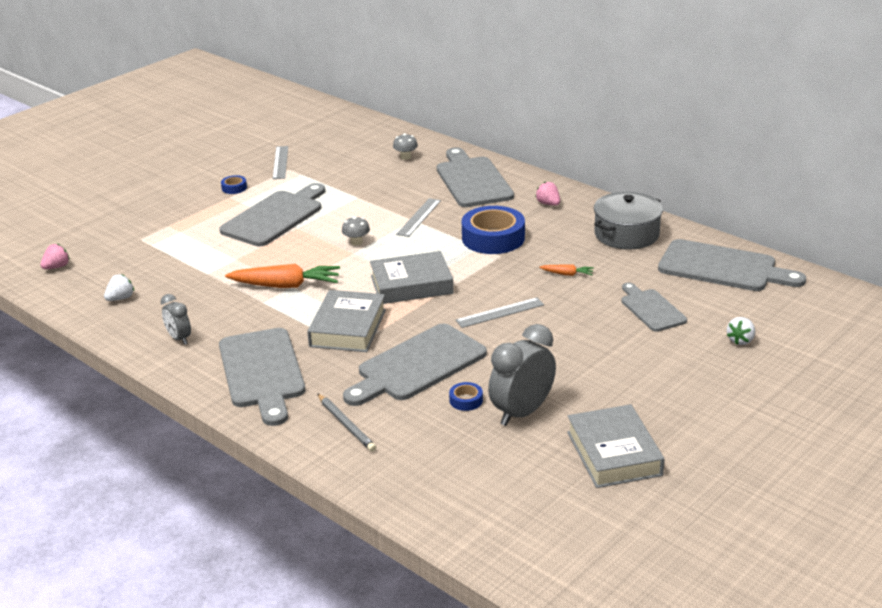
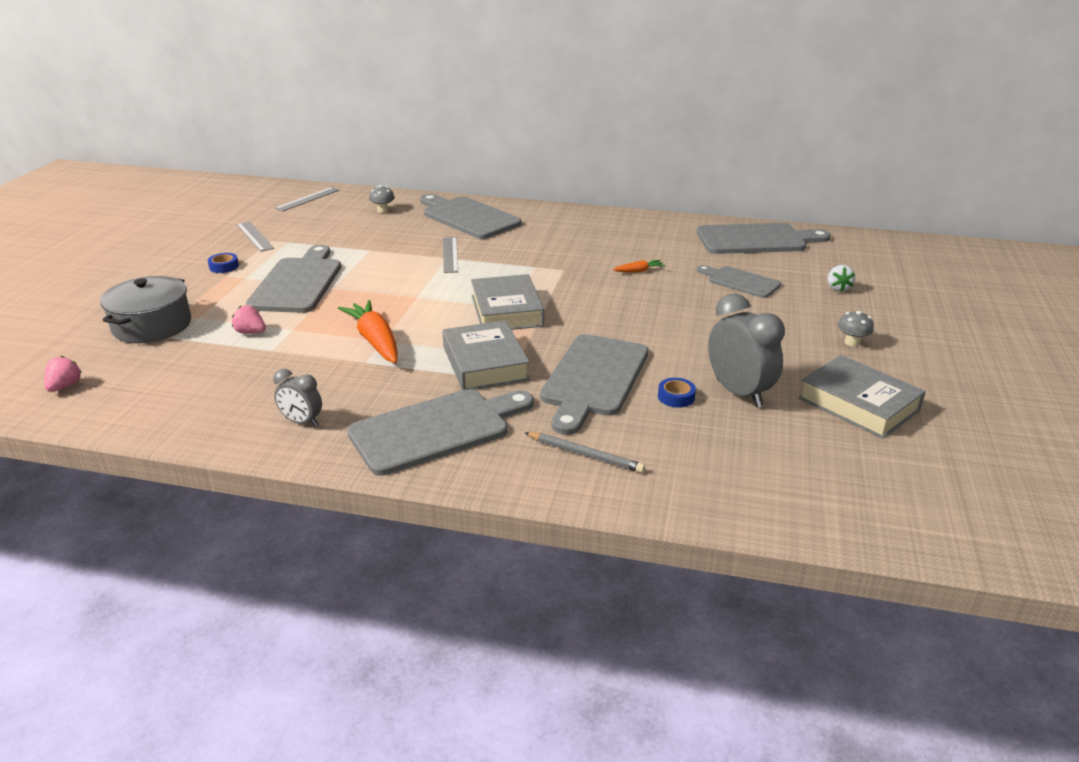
camera: 30 degrees left, 0 degrees up
white strawberry [104,274,134,301] -> none
grey cutting board [219,328,305,426] -> grey cutting board turned 75 degrees counterclockwise [347,389,534,476]
orange carrot [225,264,340,288] -> orange carrot turned 90 degrees counterclockwise [338,300,398,363]
grey mushroom [342,216,370,246] -> grey mushroom moved to [838,311,874,347]
grey book [370,251,453,304] -> grey book turned 60 degrees counterclockwise [471,274,544,330]
grey ruler [455,297,544,328] -> grey ruler moved to [275,187,339,211]
blue tape [462,206,525,254] -> none
grey clock [488,324,556,426] -> grey clock turned 135 degrees clockwise [708,294,785,408]
pink strawberry [535,181,560,206] -> pink strawberry moved to [232,305,266,334]
grey pot [594,192,663,250] -> grey pot moved to [100,276,191,343]

